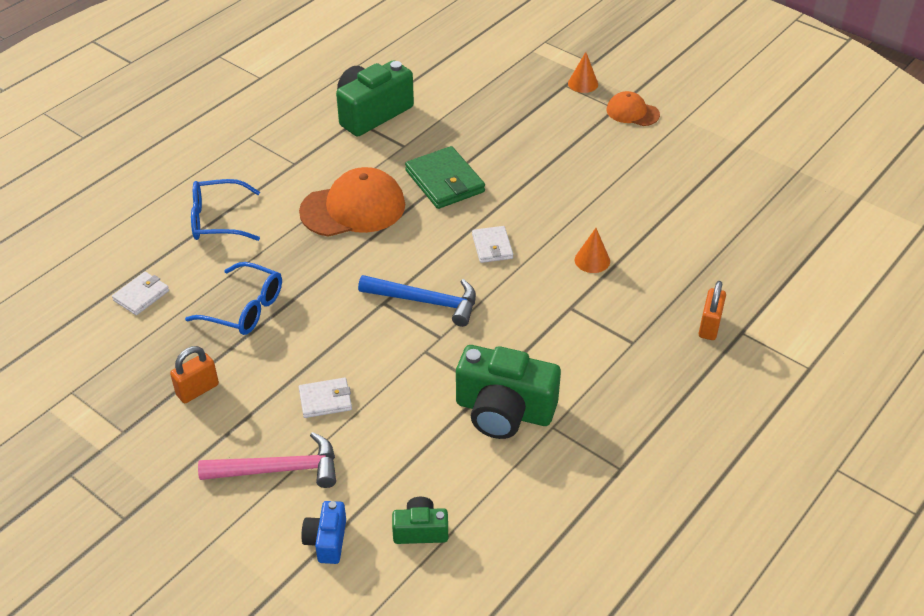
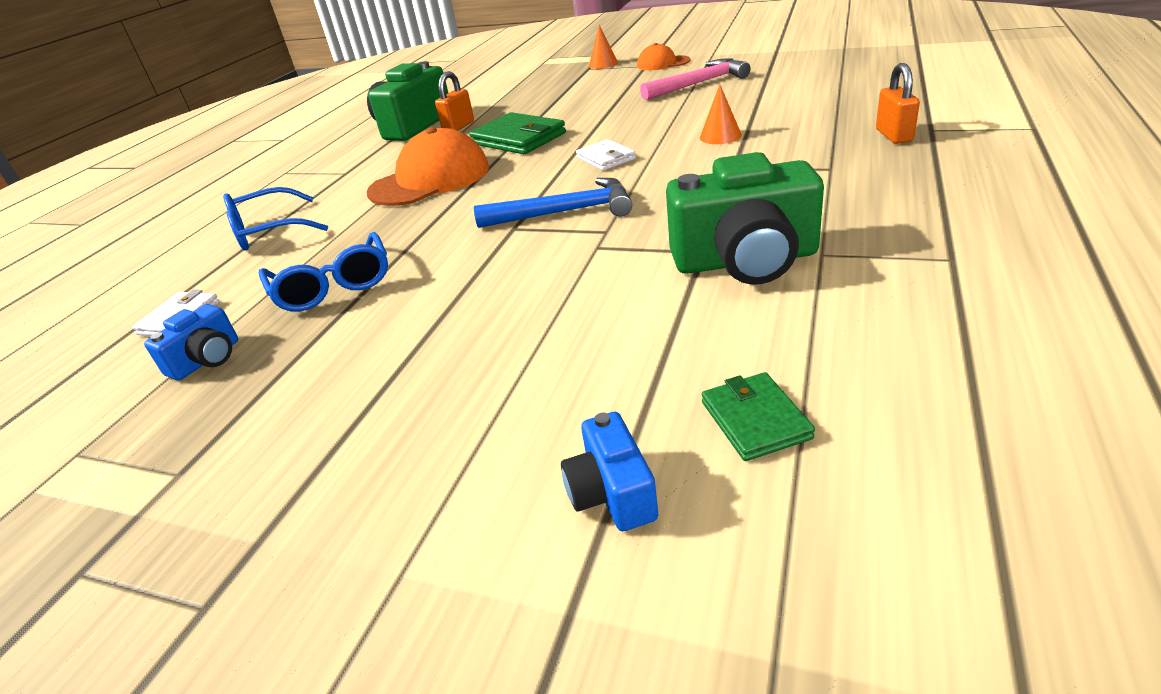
camera: 15 degrees left, 10 degrees down
orange padlock [170,346,219,403] -> orange padlock moved to [435,71,474,131]
blue glasses [185,262,282,335] -> blue glasses turned 60 degrees clockwise [259,232,388,311]
pink hammer [198,432,336,488] -> pink hammer moved to [640,58,751,100]
white wallet [299,378,352,418] -> none
green camera [392,497,448,544] -> green wallet [702,372,815,461]
none -> blue camera [144,304,238,380]

